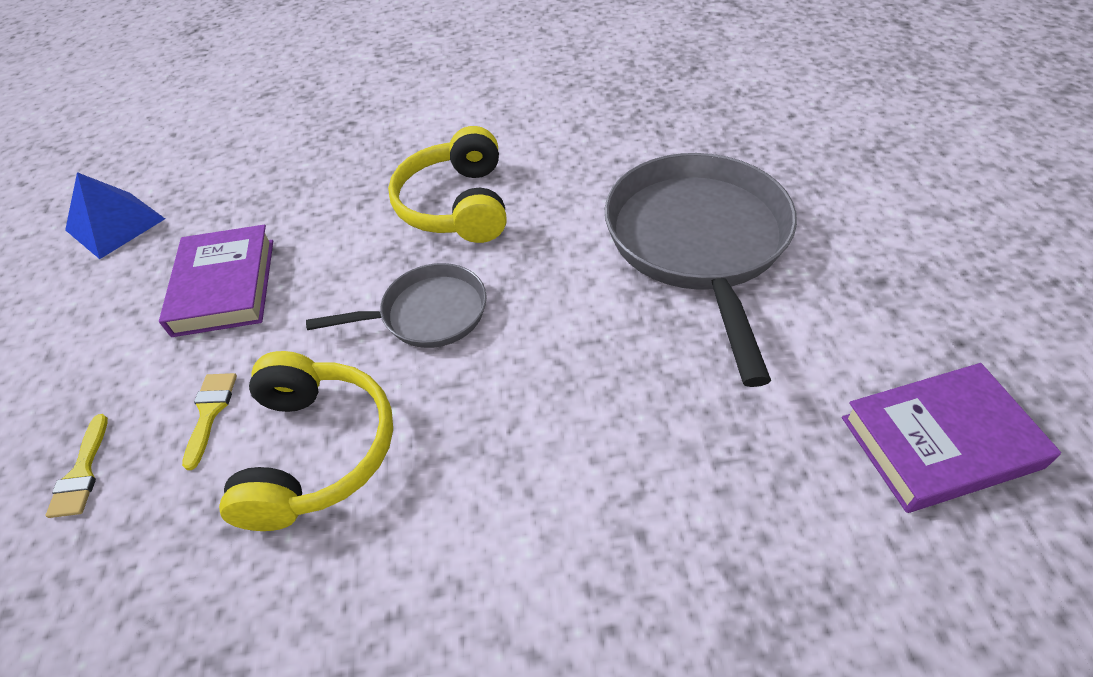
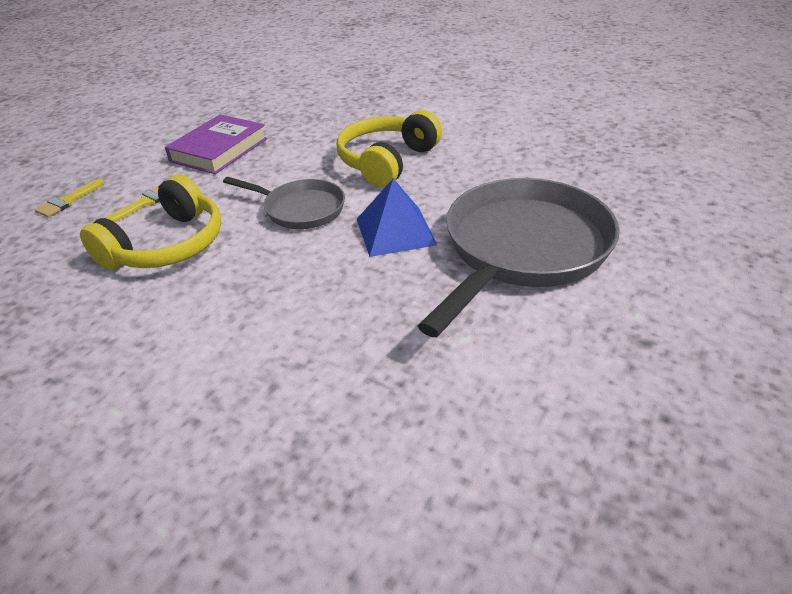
camera: 35 degrees right, 10 degrees down
blue pyramid [65,172,165,259] -> blue pyramid moved to [357,178,437,257]
purple book [842,363,1061,513] -> none

